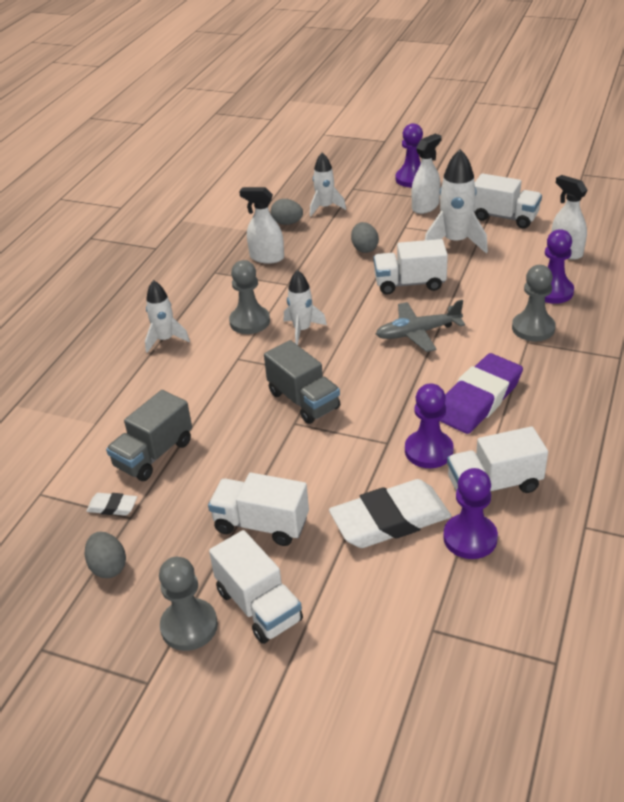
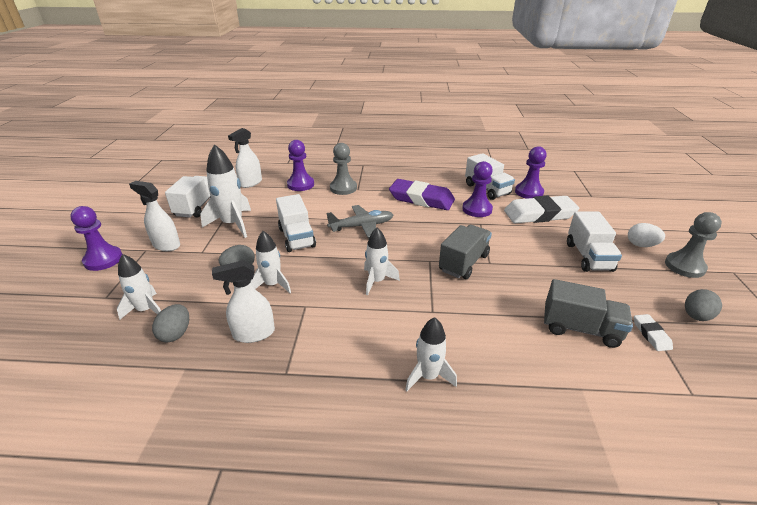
camera: 110 degrees left, 5 degrees down
white truck [209,530,303,644] -> white egg [628,223,665,247]
grey pawn [229,260,270,334] -> none
white spray bottle [239,187,284,264] -> white spray bottle turned 75 degrees clockwise [212,260,275,343]
white eraser [329,479,451,548] -> white eraser turned 60 degrees counterclockwise [504,196,579,223]
grey plane [376,300,465,352] -> grey plane turned 75 degrees counterclockwise [327,205,393,238]
none -> white rocket [251,231,291,293]

